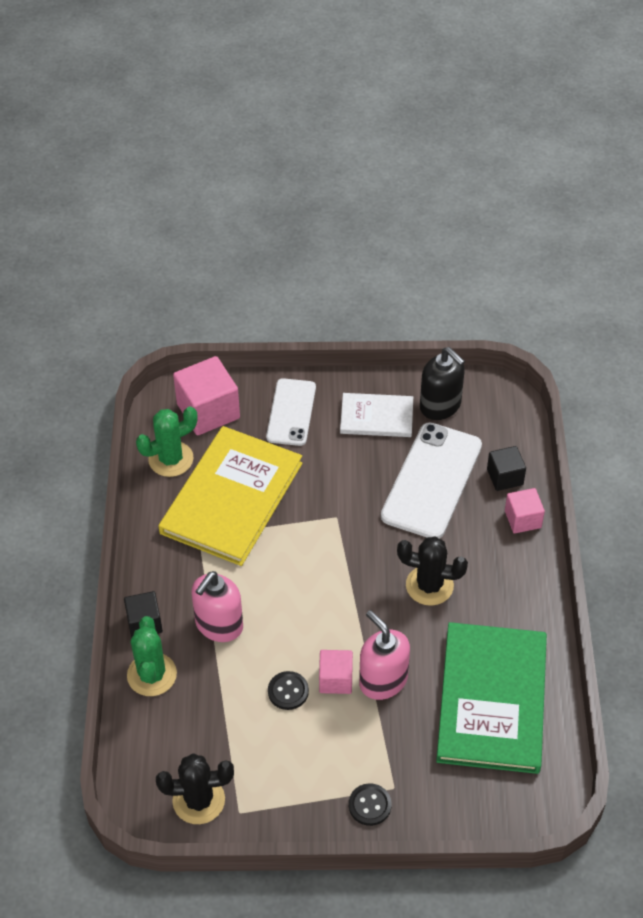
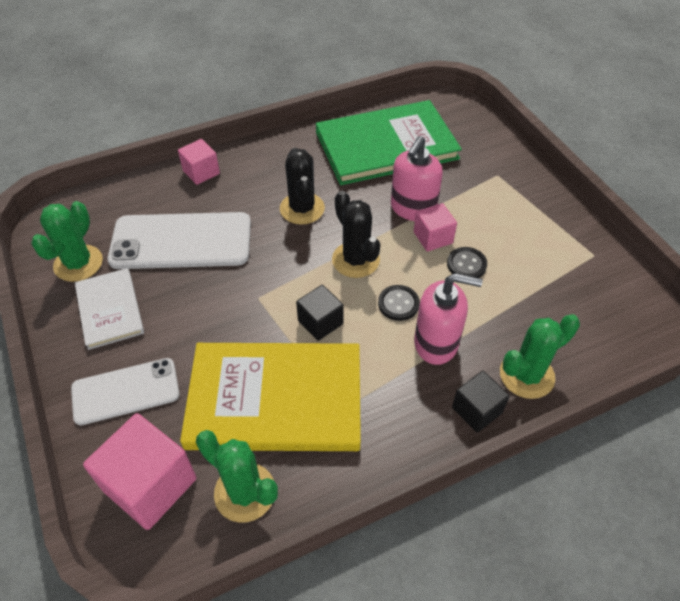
camera: 115 degrees left, 0 degrees up
black cactus [156,753,234,824] -> black cactus moved to [332,191,380,278]
black button [349,783,392,826] -> black button moved to [378,285,420,321]
black soap dispenser [420,347,465,420] -> green cactus [31,201,103,282]
black cube [487,446,526,491] -> black cube moved to [296,285,344,341]

